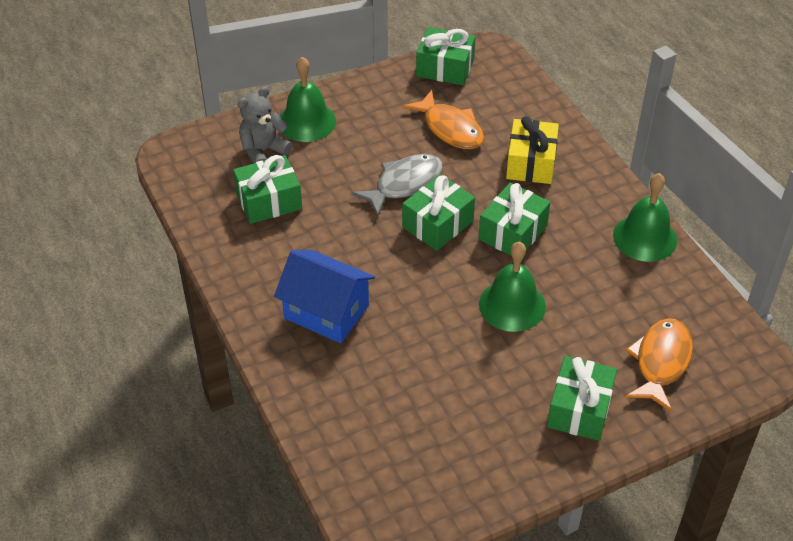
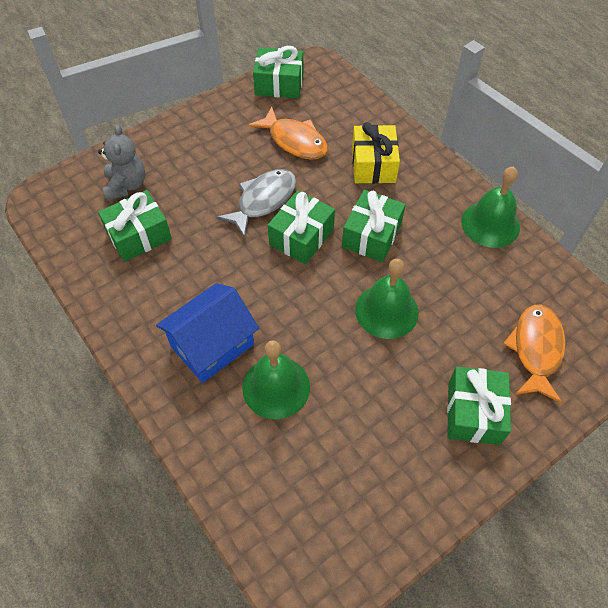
camera: 10 degrees left, 10 degrees up
grey teddy bear [238,86,293,164] -> grey teddy bear turned 135 degrees clockwise [98,125,146,201]
blue house [274,250,375,343] -> blue house turned 60 degrees counterclockwise [156,283,259,383]
green bell [280,57,336,142] -> green bell moved to [242,340,310,420]

